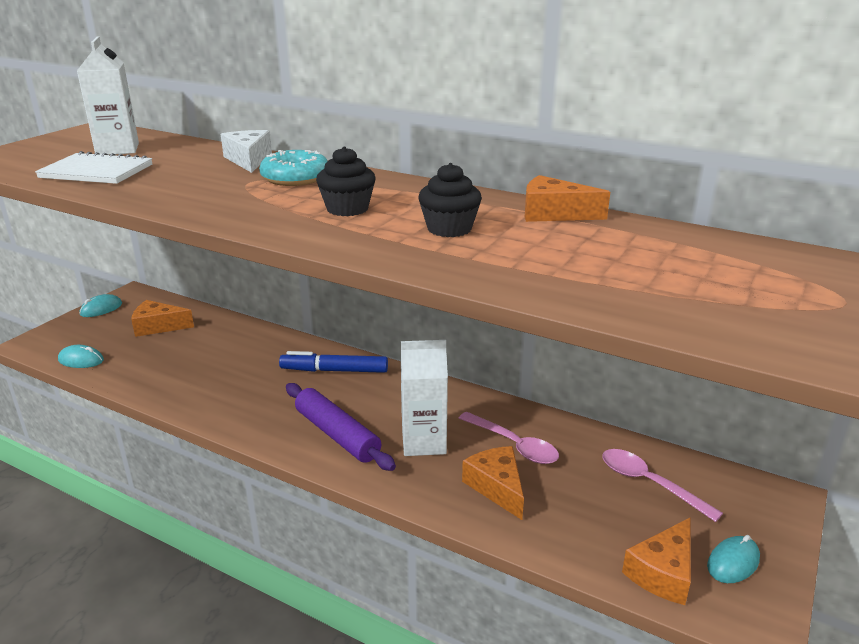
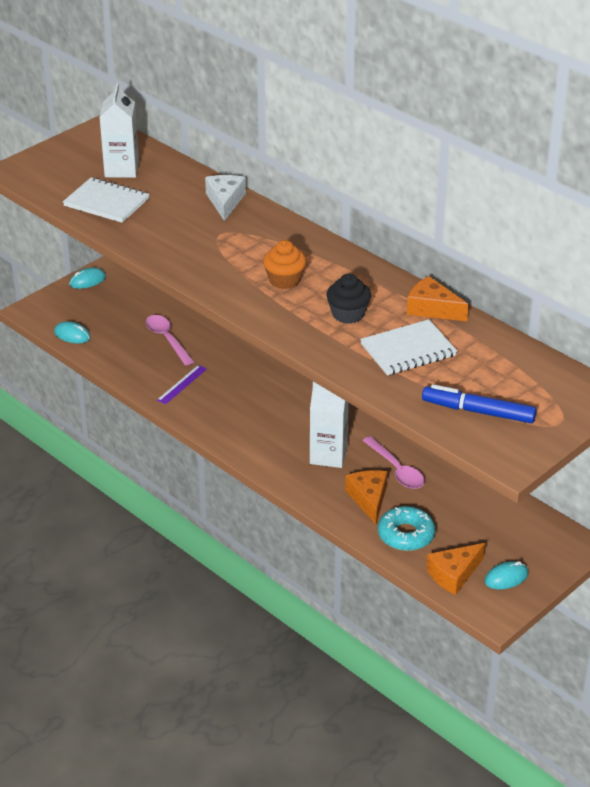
camera: 15 degrees right, 10 degrees up
orange cheese [131,300,194,337] -> none
turquoise donut [259,150,328,186] -> turquoise donut moved to [378,506,435,551]
blue marker [279,351,388,373] -> blue marker moved to [422,384,537,423]
purple rolling pin [286,383,396,471] -> none
black cupcake [316,146,376,216] -> orange cupcake [263,240,306,289]
pink spoon [602,449,723,522] -> pink spoon moved to [145,315,194,365]
none -> purple ruler [157,365,207,404]
none -> white notebook [360,319,457,375]

